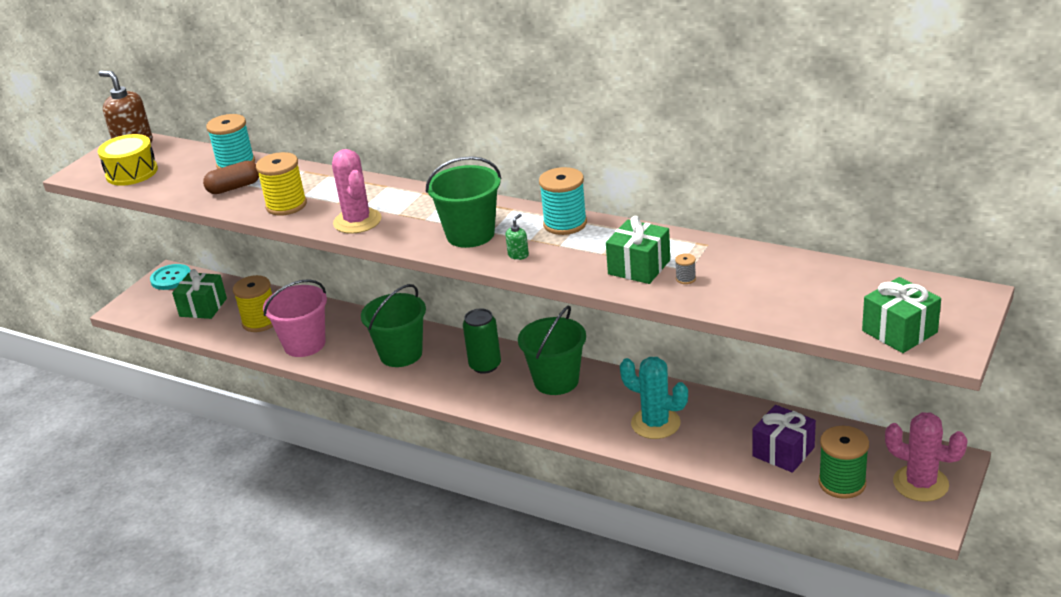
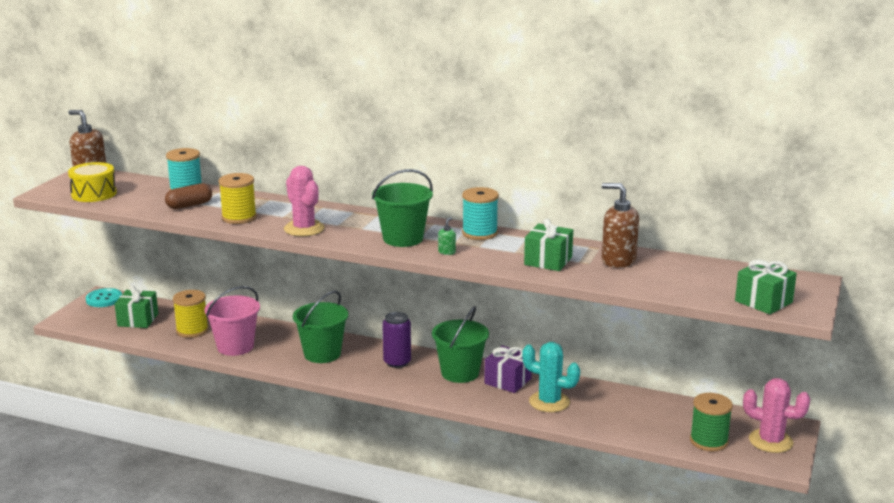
camera: 10 degrees left, 10 degrees down
green can [463,308,501,374] -> purple can [382,312,411,368]
grey spool [675,253,696,284] -> none
purple gift [752,405,816,473] -> purple gift moved to [484,345,532,393]
none -> brown soap dispenser [601,183,639,268]

